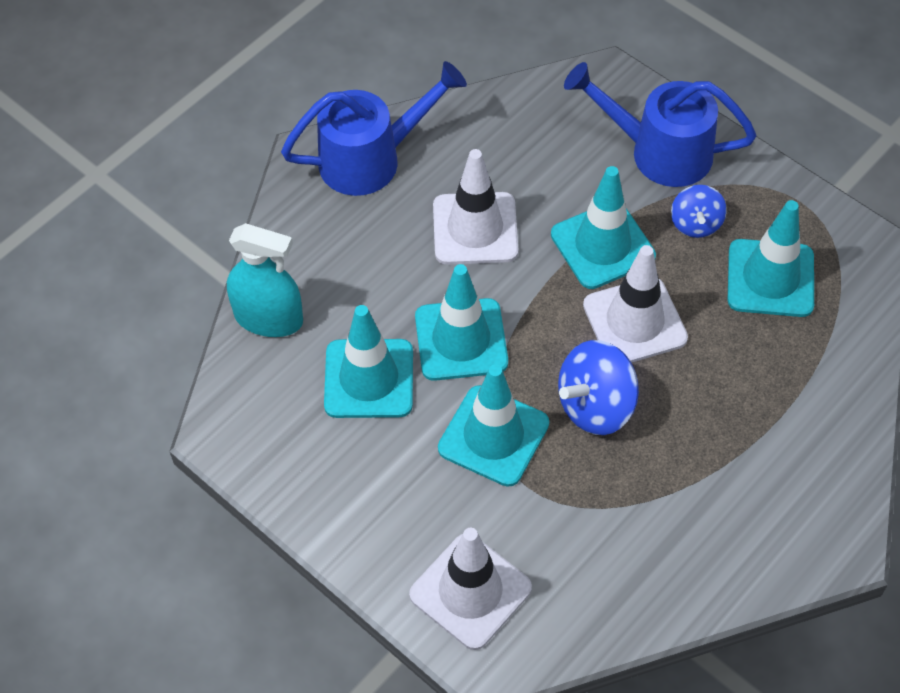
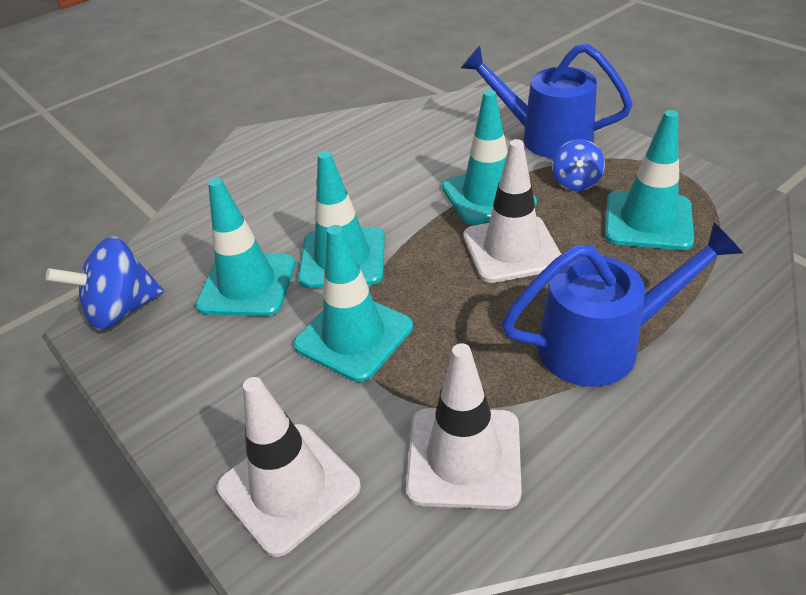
camera: 10 degrees right, 15 degrees down
turquoise spray bottle [227,223,303,337] -> none
blue watering can [281,61,467,196] -> blue watering can moved to [502,222,743,387]
white traffic cone [433,149,518,265] -> white traffic cone moved to [406,343,522,509]
blue spinning top [558,340,639,435] -> blue spinning top moved to [46,236,164,330]

